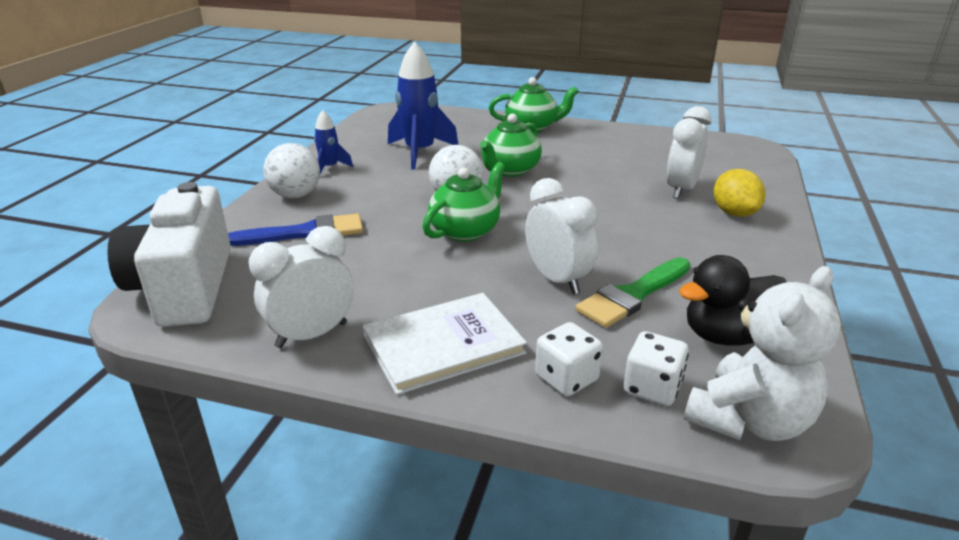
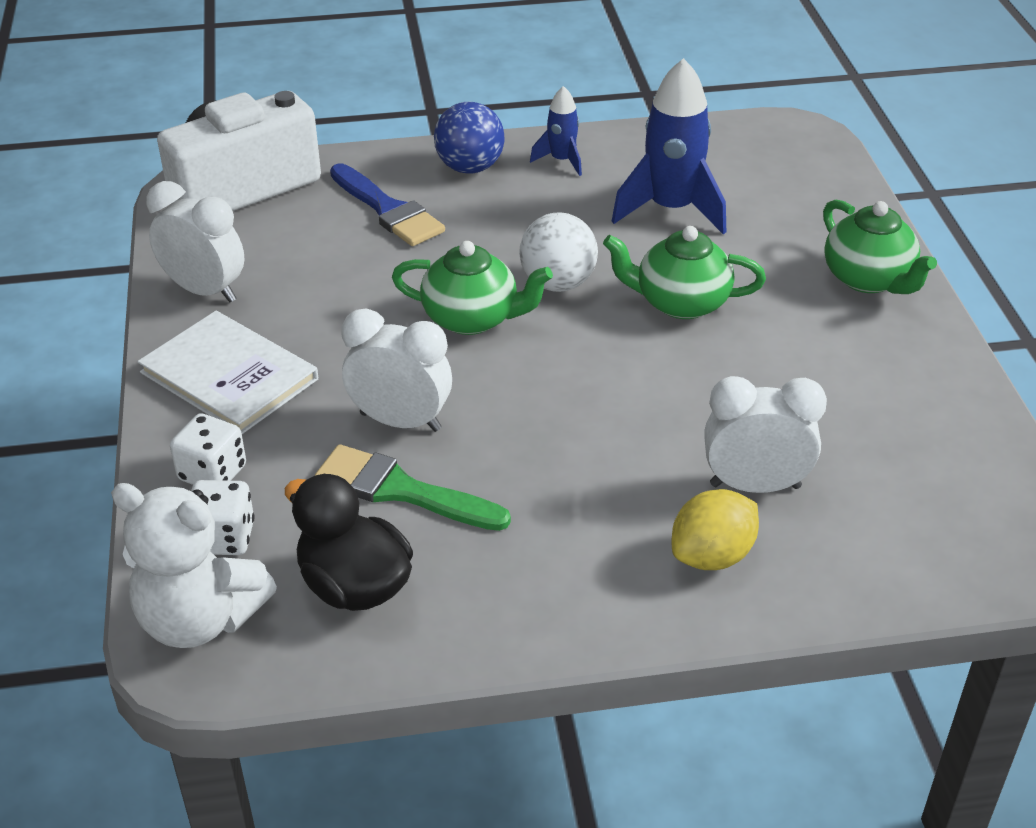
camera: 65 degrees right, 10 degrees up
white ball [263,143,320,198] -> blue ball [434,102,505,174]
white clock [525,178,598,294] -> white clock turned 105 degrees counterclockwise [341,309,452,432]

